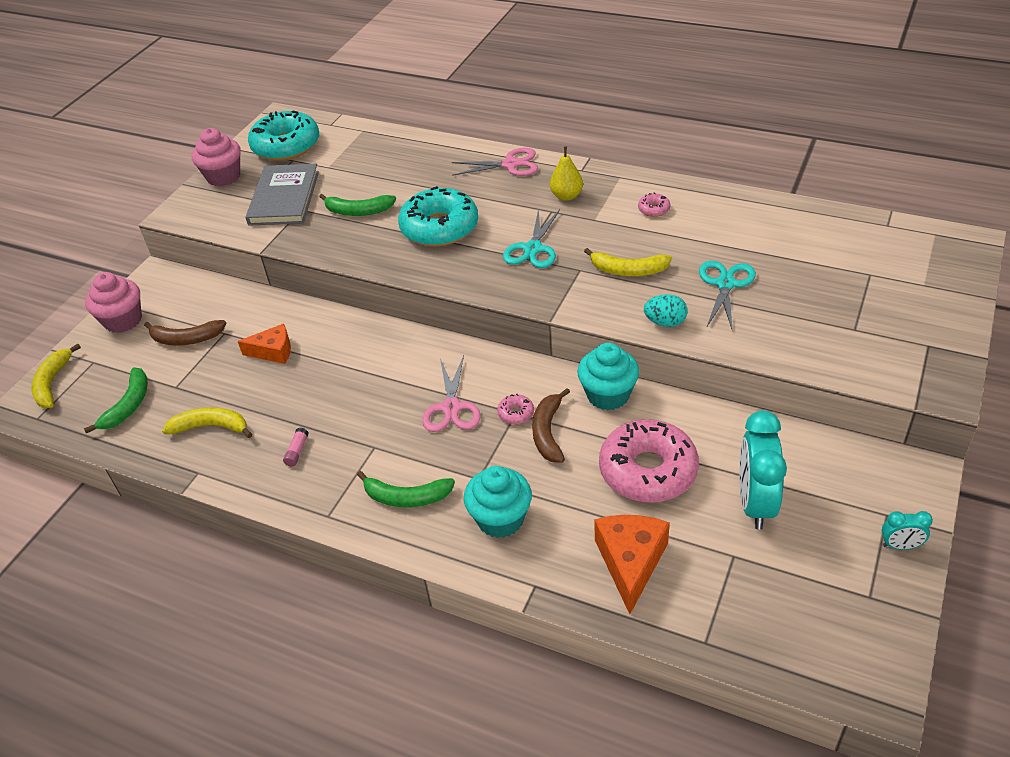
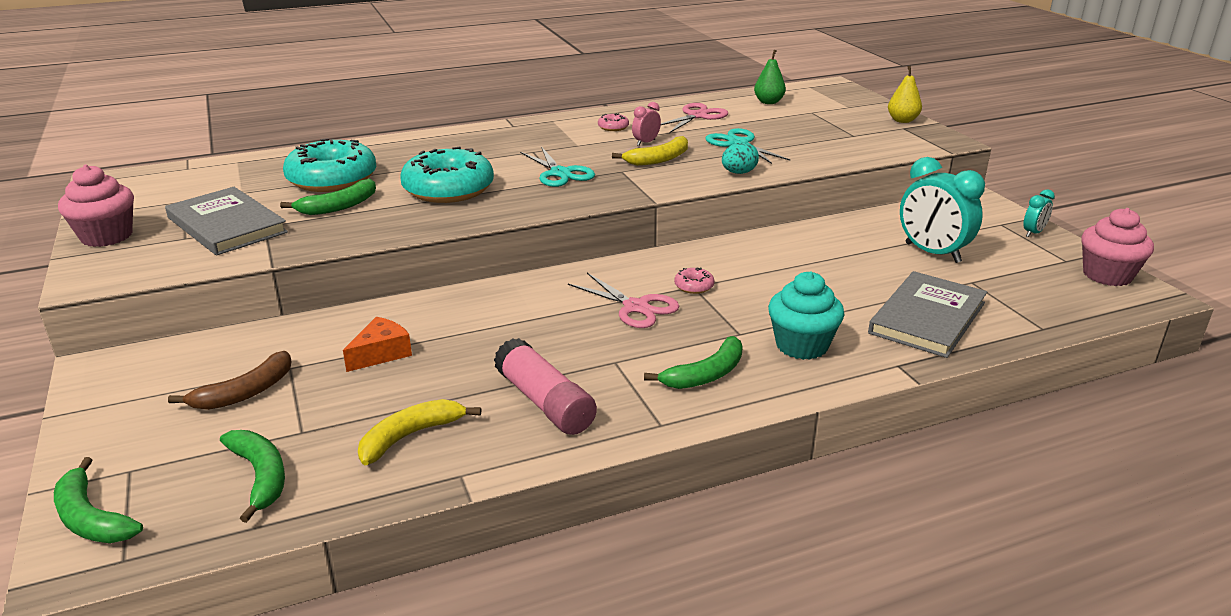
camera: 50 degrees left, 15 degrees down
yellow banana [31,343,81,408] -> green banana [54,457,143,543]
pink cupcake [85,272,142,333] -> pink cupcake moved to [1081,208,1154,286]
turquoise donut [248,111,319,161] -> turquoise donut moved to [283,138,376,192]
pink glue stick [283,427,308,467] -> pink glue stick [494,338,597,435], size x2.41
pink scissors [452,148,538,176] -> pink scissors moved to [661,103,728,133]
brown banana [532,388,570,463] -> none
yellow pear [550,146,583,201] -> yellow pear moved to [888,66,922,123]
turquoise cupcake [577,343,639,410] -> none
orange cheese [594,515,670,614] -> grey book [868,271,987,358]
pink donut [599,419,699,503] -> none
none -> pink clock [632,102,661,146]
none -> green pear [754,50,786,104]

